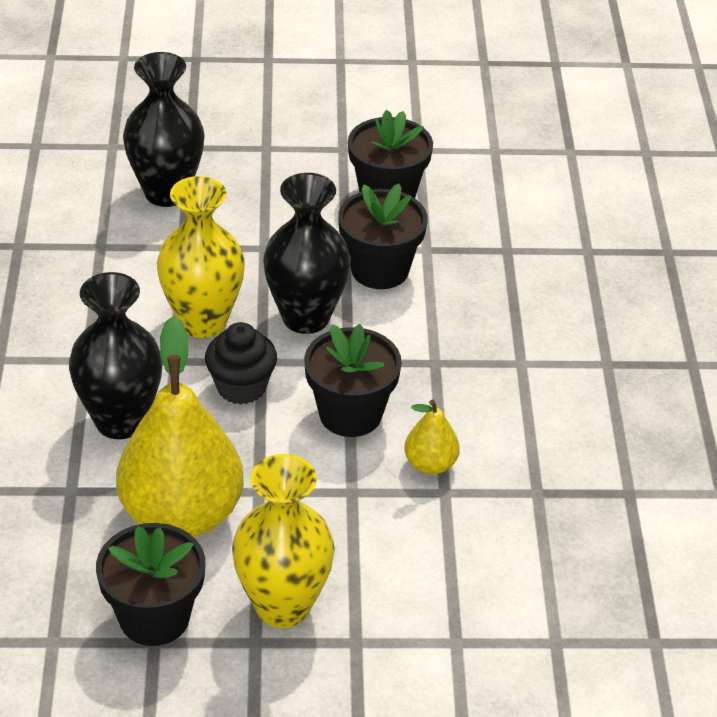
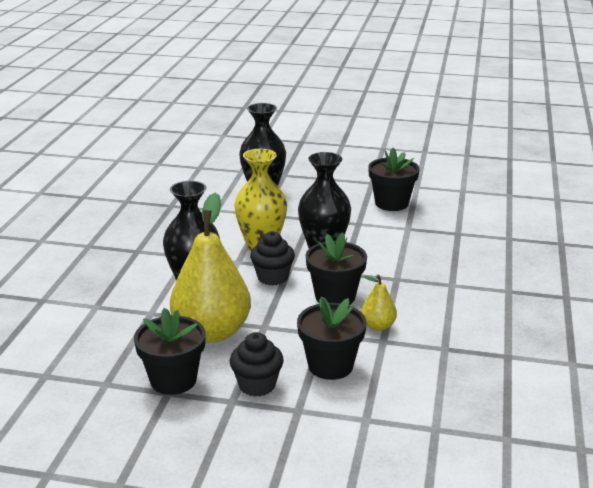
camera: 15 degrees right, 15 degrees down
yellow vase [232,454,335,628] -> black cupcake [230,332,284,397]
black flower pot [338,184,428,289] -> black flower pot moved to [297,297,367,380]

